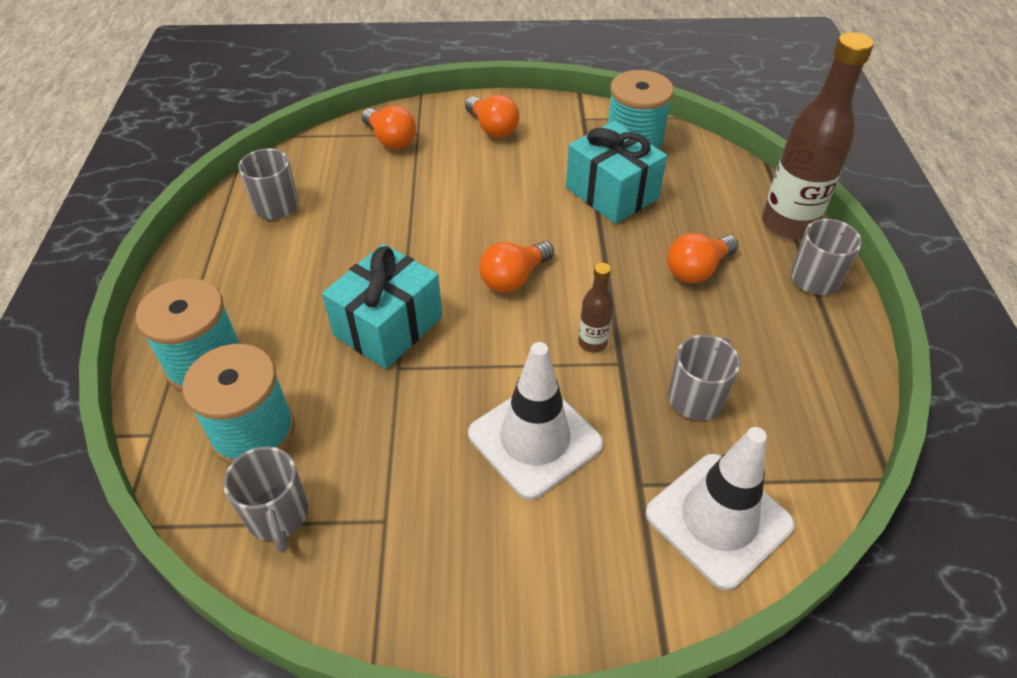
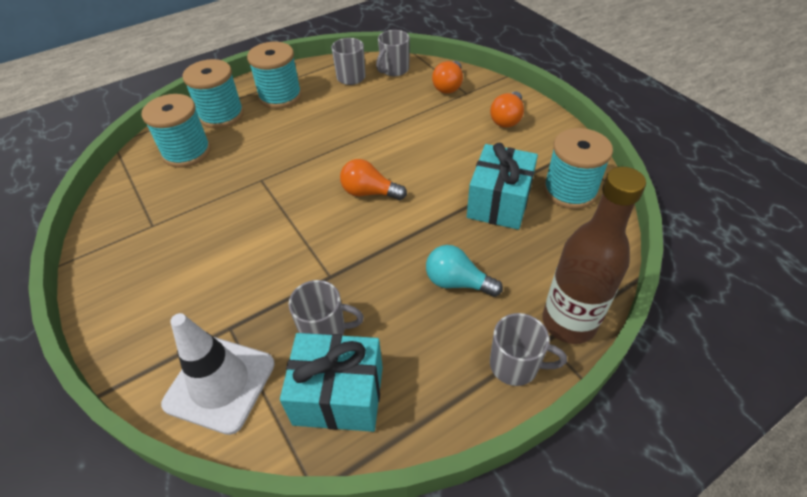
camera: 60 degrees right, 0 degrees up
grey mug [223,446,308,553] -> grey mug moved to [376,30,410,76]
turquoise gift [322,244,442,369] -> turquoise gift moved to [280,333,383,432]
white traffic cone [468,342,603,500] -> none
brown bottle [578,263,614,353] -> none
orange light bulb [667,233,739,283] -> turquoise light bulb [426,245,503,297]
none -> turquoise spool [247,42,302,109]

